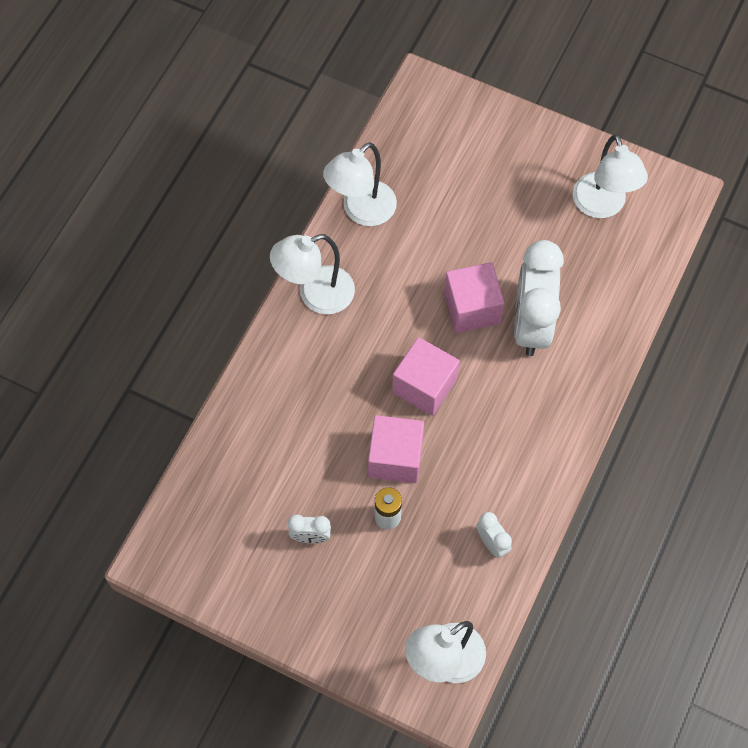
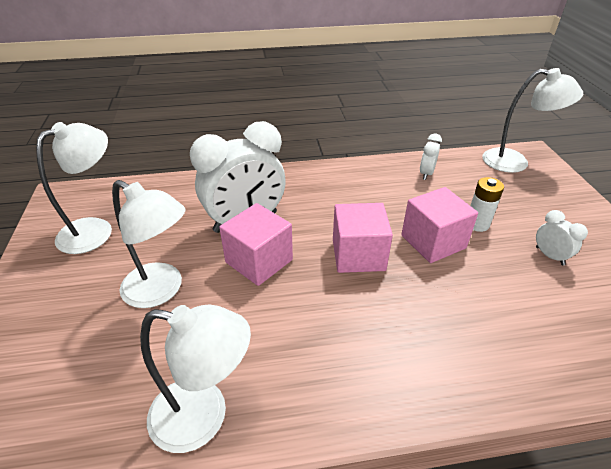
camera: 125 degrees left, 25 degrees down
white lamp [270,234,355,314] -> white lamp moved to [112,180,185,308]

